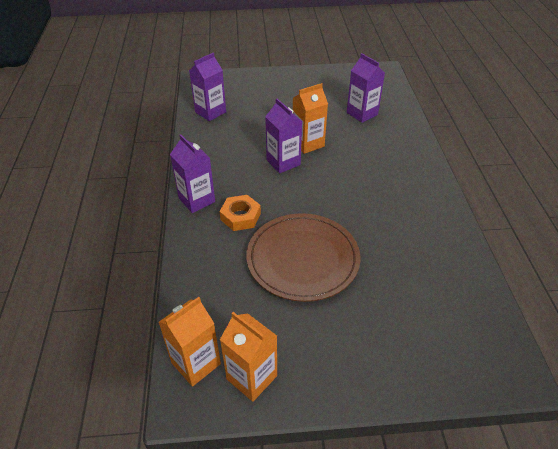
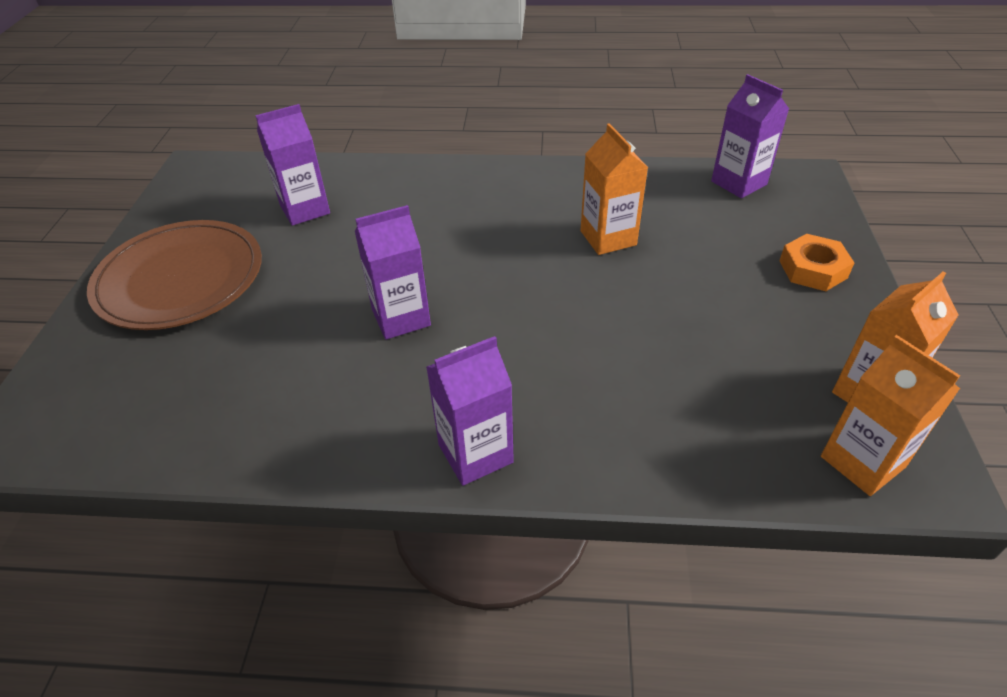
camera: 80 degrees left, 0 degrees up
purple carton [189,53,226,121] -> purple carton moved to [711,74,789,198]
orange nut [220,195,261,231] -> orange nut moved to [779,234,854,291]
brown plate [246,213,360,302] -> brown plate moved to [87,220,262,330]
orange carton [293,83,328,154] -> orange carton moved to [581,123,648,255]

